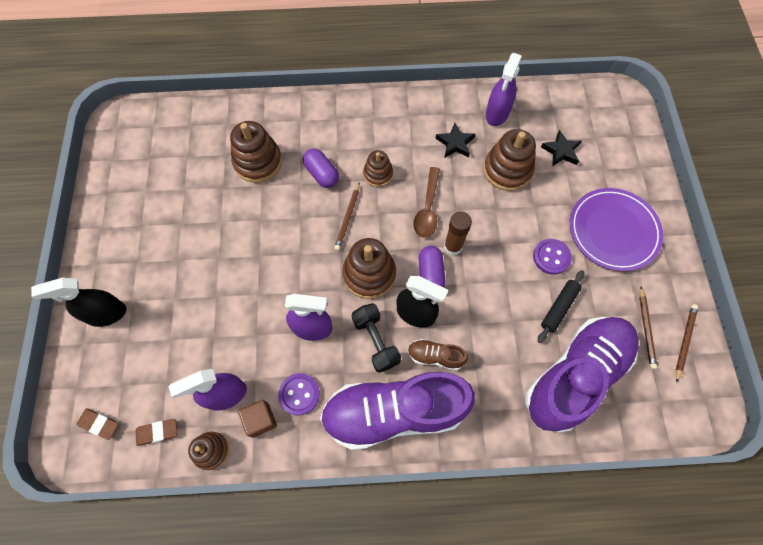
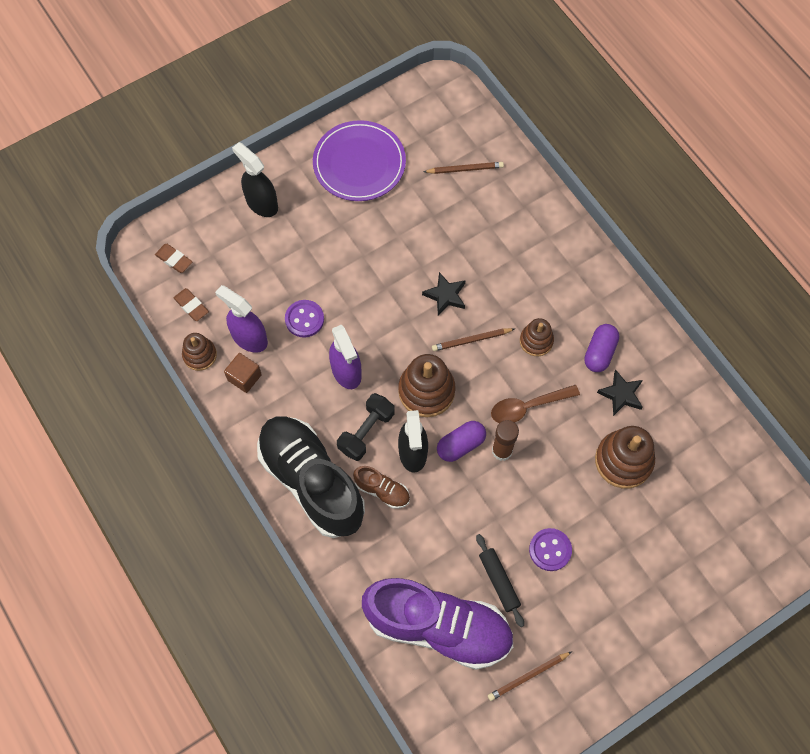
camera: 60 degrees right, 0 degrees up
brown eraser [77,408,118,440] -> brown eraser turned 45 degrees counterclockwise [155,244,192,273]
brown stacking toy [230,121,282,183] -> none
purple button [278,373,320,415] -> purple button moved to [285,300,324,338]
purple capsule [303,149,339,188] -> purple capsule moved to [584,324,619,372]
purple shoe [320,372,475,450] -> black shoe [257,416,365,538]
brown shoe [408,339,468,370] -> brown shoe turned 135 degrees clockwise [353,466,410,509]
purple spray bottle [486,53,522,126] -> none
black rolling pin [538,270,584,343] -> black rolling pin turned 60 degrees clockwise [476,534,524,627]
black star [541,130,581,166] -> black star moved to [422,272,465,316]
purple plate [570,188,663,271] -> purple plate moved to [313,120,406,201]
brown pencil [676,304,698,383] -> brown pencil moved to [423,162,504,174]

